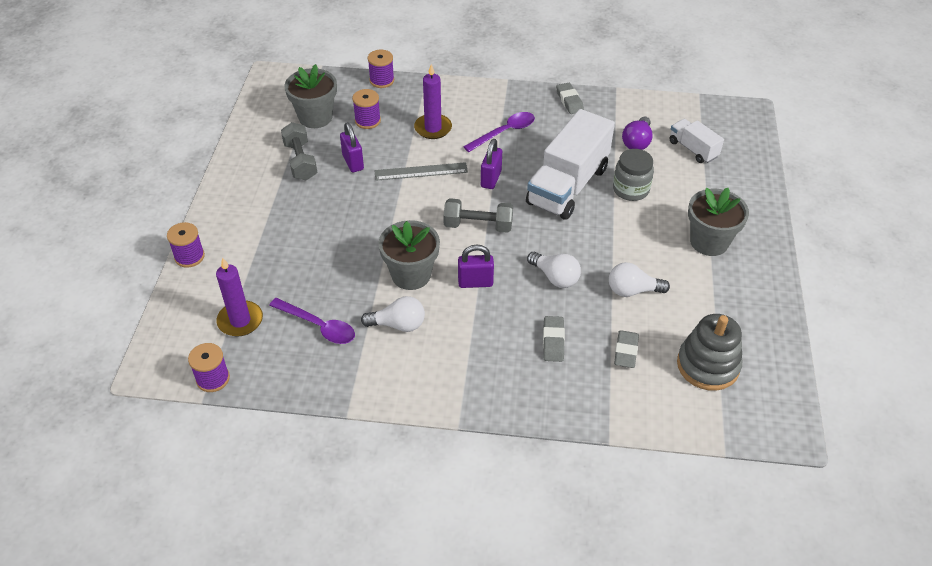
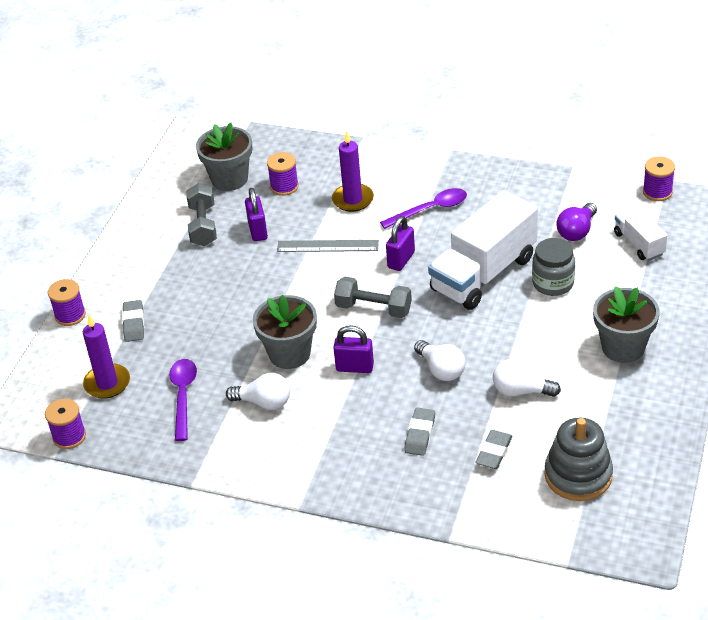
camera: 15 degrees right, 5 degrees down
purple spoon [269,298,355,344] -> purple spoon turned 135 degrees counterclockwise [169,359,197,441]
purple spool [368,50,394,88] -> purple spool moved to [643,156,675,201]
grey eraser [556,83,584,114] -> grey eraser moved to [122,300,144,342]

